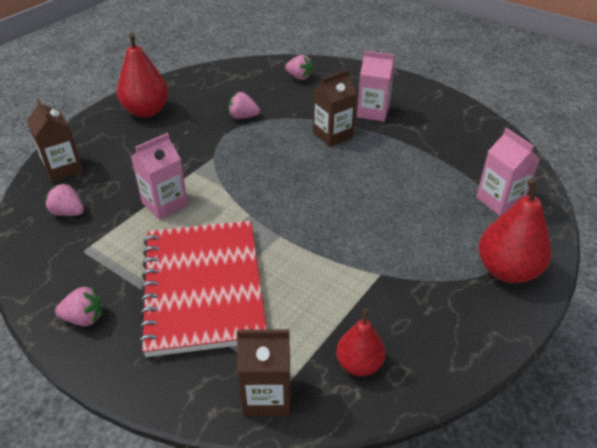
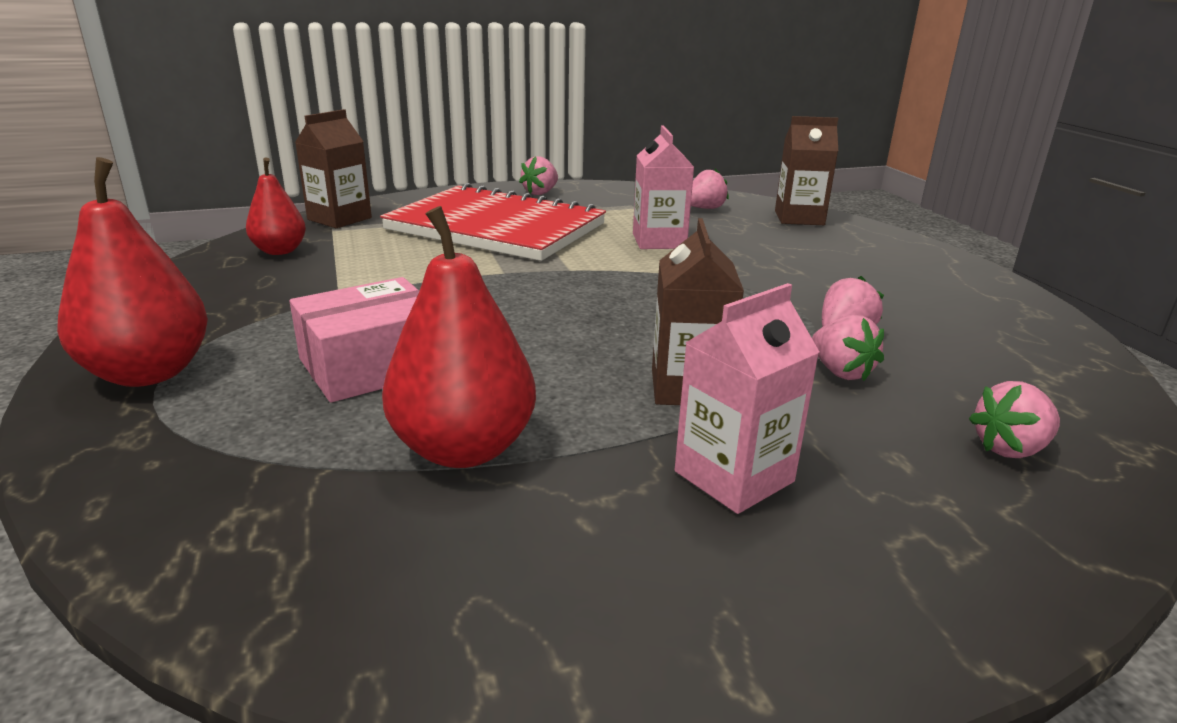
camera: 125 degrees right, 15 degrees down
red pear [117,33,169,117] -> red pear moved to [382,206,536,468]
pink carton [476,128,540,216] -> none
none -> pink box [289,277,420,402]
none -> pink strawberry [812,315,884,381]

